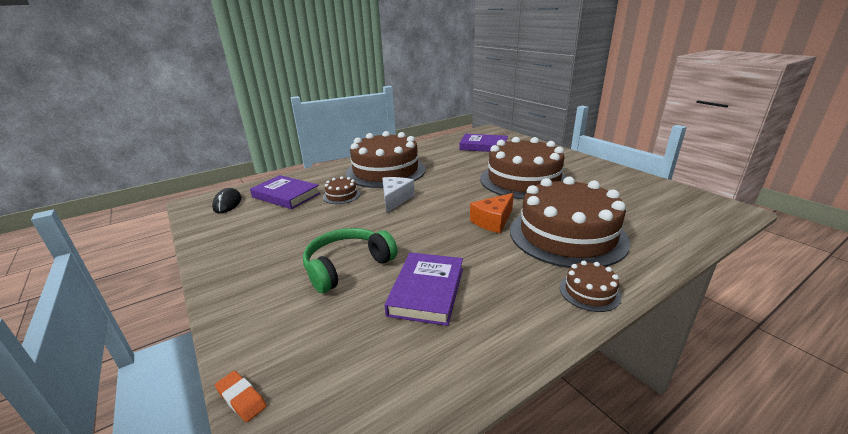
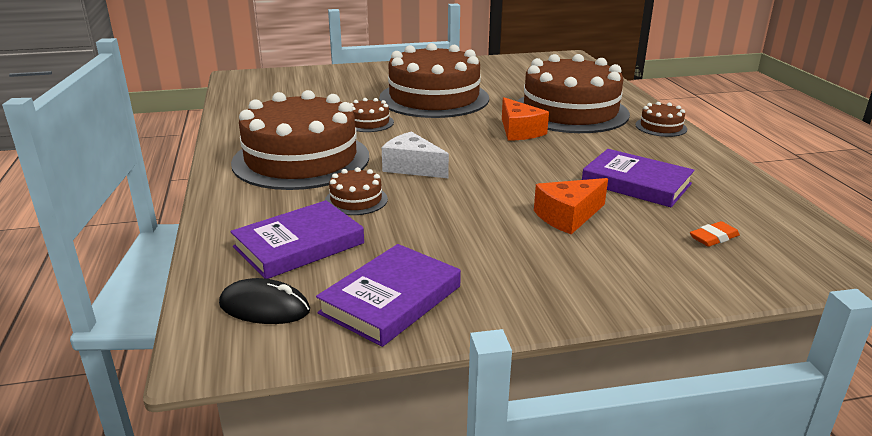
camera: 70 degrees left, 0 degrees up
orange eraser [215,371,267,422] -> orange eraser moved to [690,221,740,247]
green headphones [303,228,398,293] -> orange cheese [534,178,608,234]
purple book [459,134,508,152] -> purple book moved to [316,244,461,347]
none -> brown cake [350,98,394,132]

